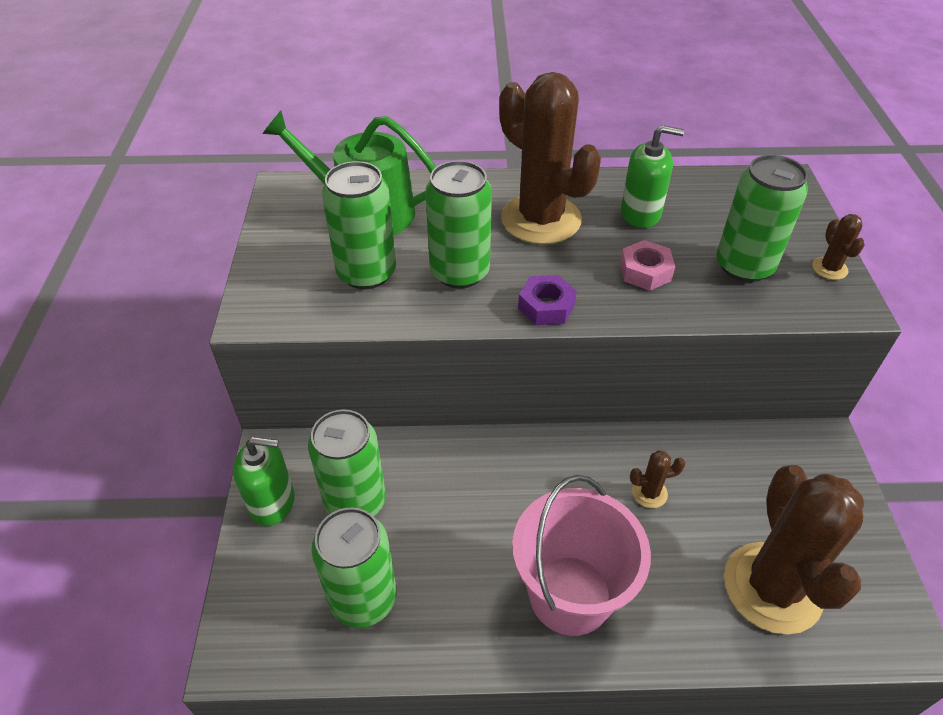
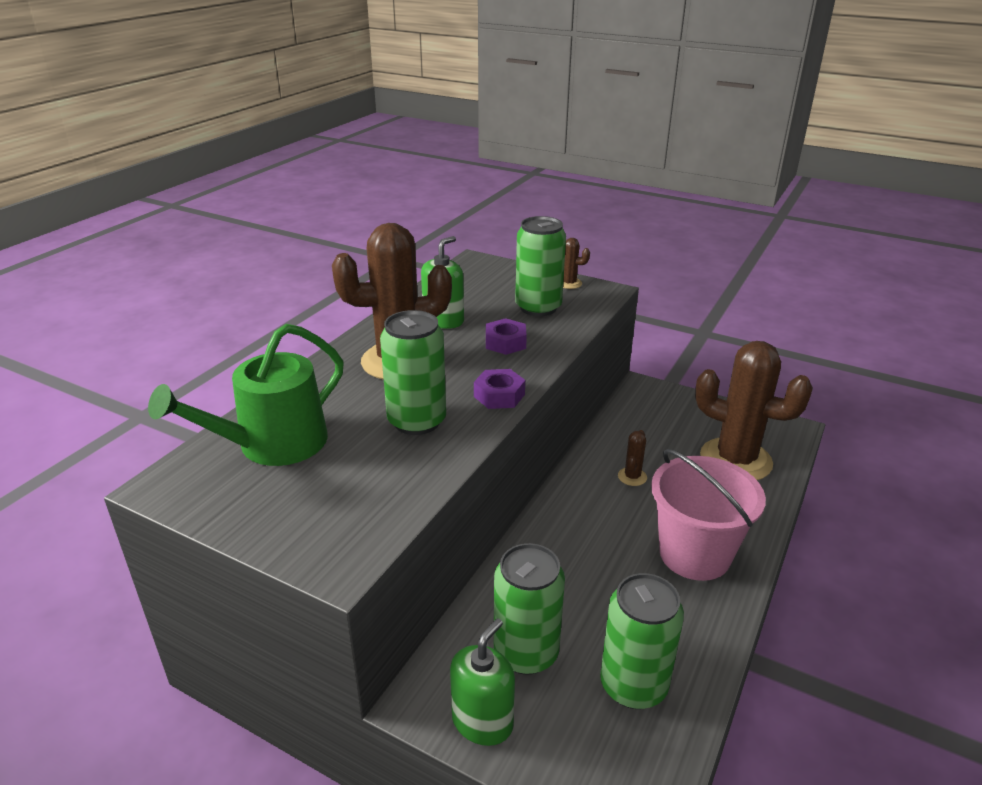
camera: 60 degrees left, 15 degrees down
green can [322,161,396,289] -> none
pink nut [620,240,675,291] -> purple nut [486,318,527,355]

